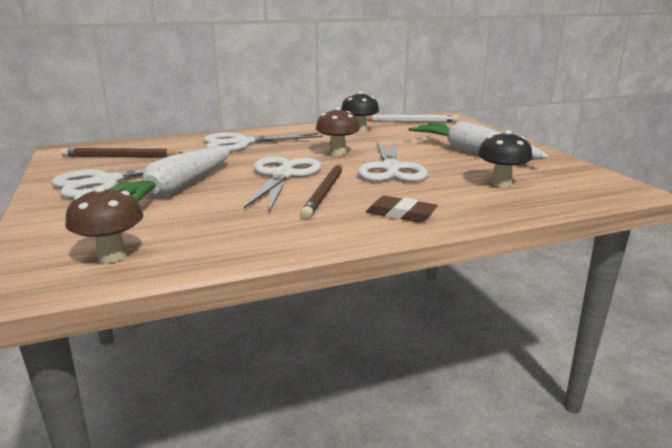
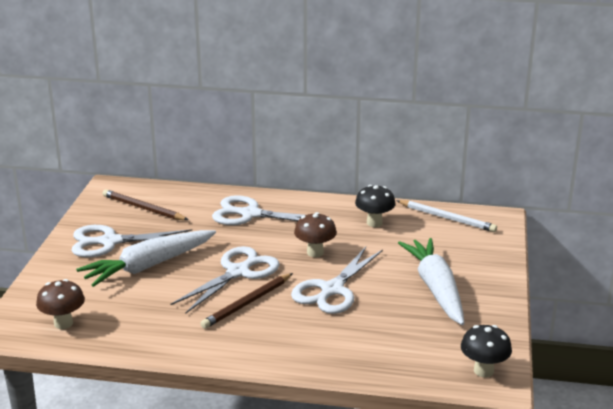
camera: 30 degrees right, 5 degrees up
brown eraser [366,196,438,223] -> none
black mushroom [478,130,533,187] -> black mushroom moved to [461,325,512,377]

